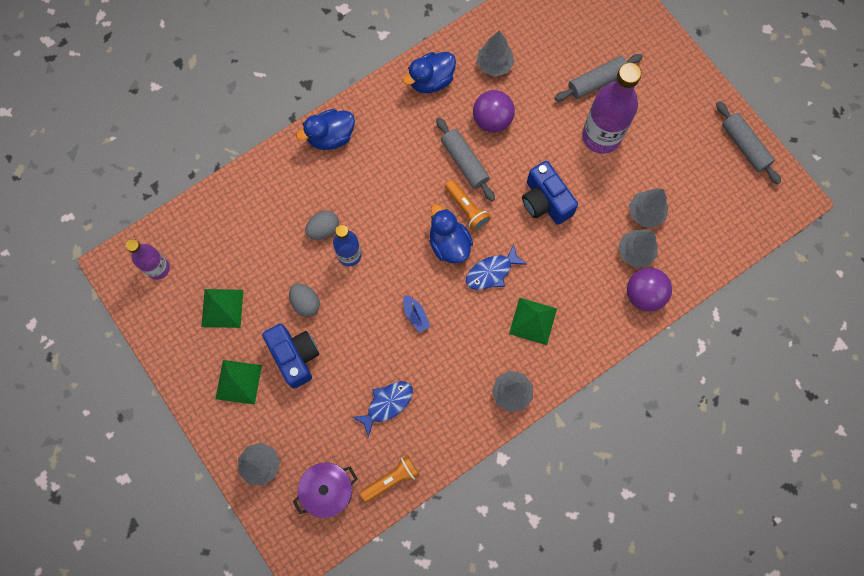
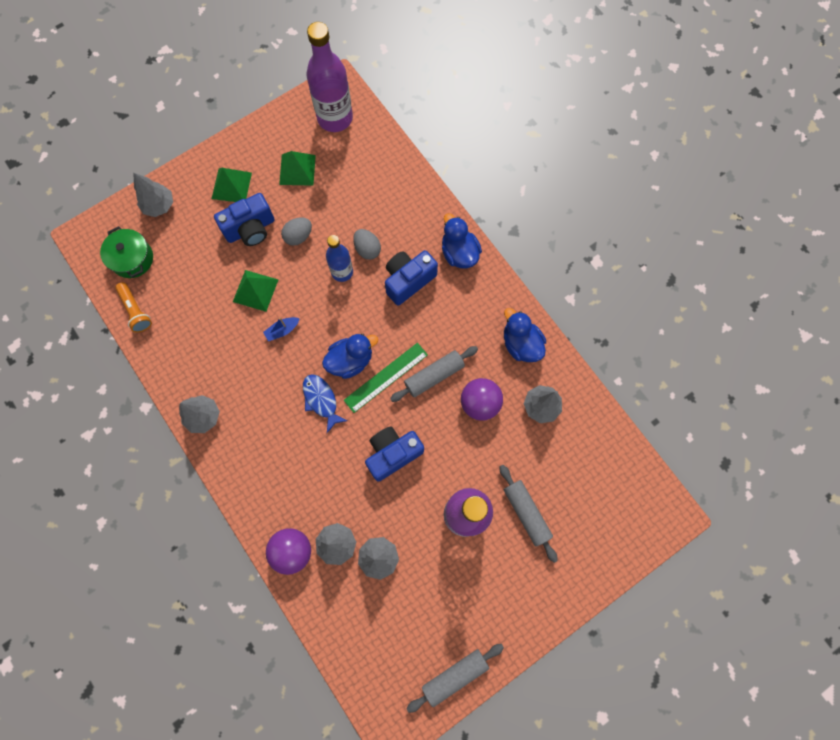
camera: 90 degrees right, 0 degrees up
purple bottle [126,239,170,280] -> purple bottle [306,22,353,132], size x1.72
purple pot [293,462,357,518] -> green pot [100,226,153,278]
blue fish [352,381,413,437] -> none
orange flashlight [445,180,490,231] -> green ruler [344,343,428,413]
green pyramid [509,297,557,345] -> green pyramid moved to [233,270,278,312]
none -> blue camera [385,250,438,306]

